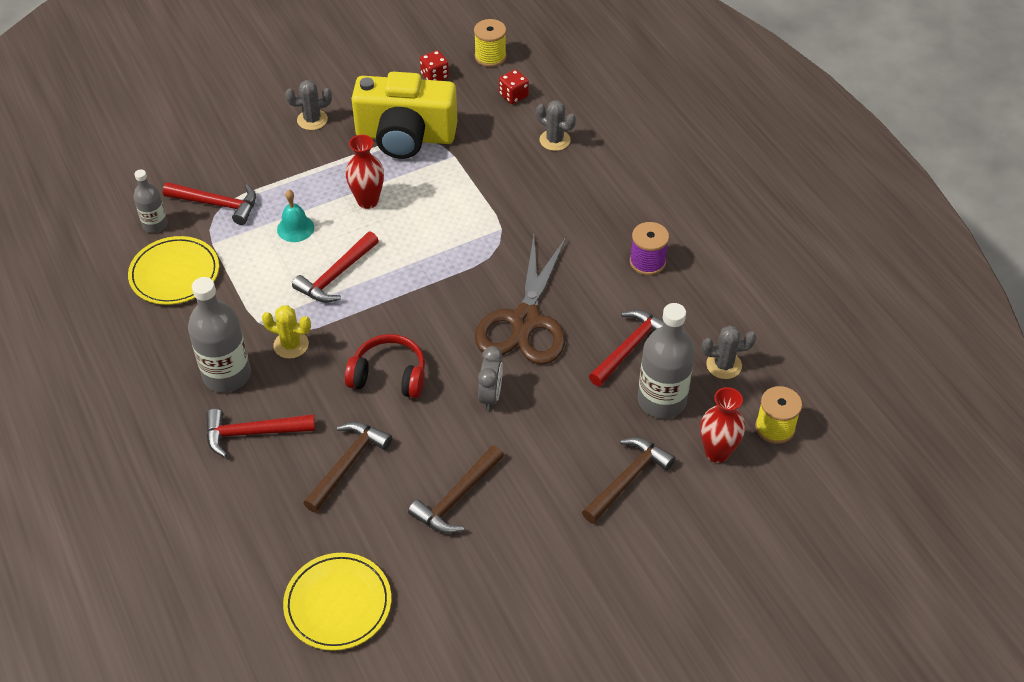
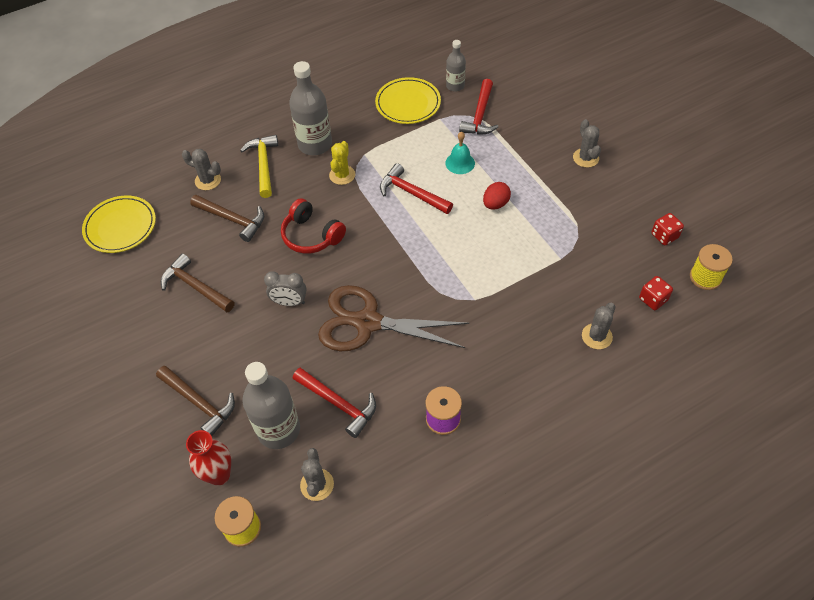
camera: 90 degrees right, 5 degrees up
red hammer [206,409,315,458] -> yellow hammer [240,135,278,198]
red vase [345,135,384,209] -> red egg [483,182,511,210]
red headphones [345,334,425,398] -> red headphones turned 120 degrees clockwise [281,198,346,254]
yellow camera [351,72,457,159] -> none
none -> grey cactus [182,149,221,190]

